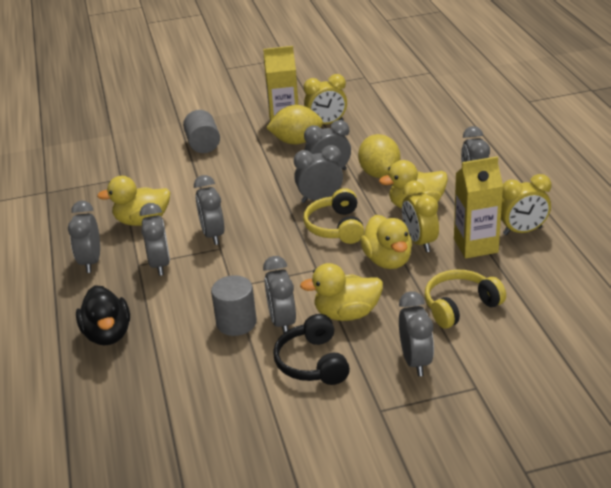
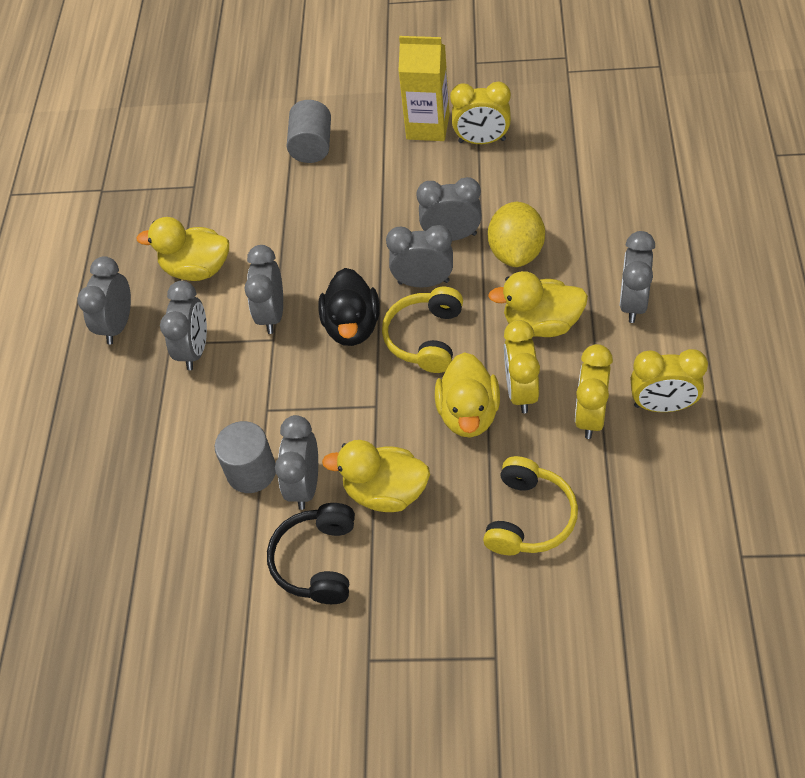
camera: 20 degrees right, 20 degrees up
black duck [76,285,130,345] -> black duck moved to [318,268,380,346]
yellow lemon [266,105,323,145] -> none
grey clock [399,291,434,376] -> none
yellow headphones [425,270,506,328] -> yellow headphones turned 120 degrees clockwise [483,456,578,555]
yellow carton [454,156,503,258] -> yellow clock [575,344,613,439]

